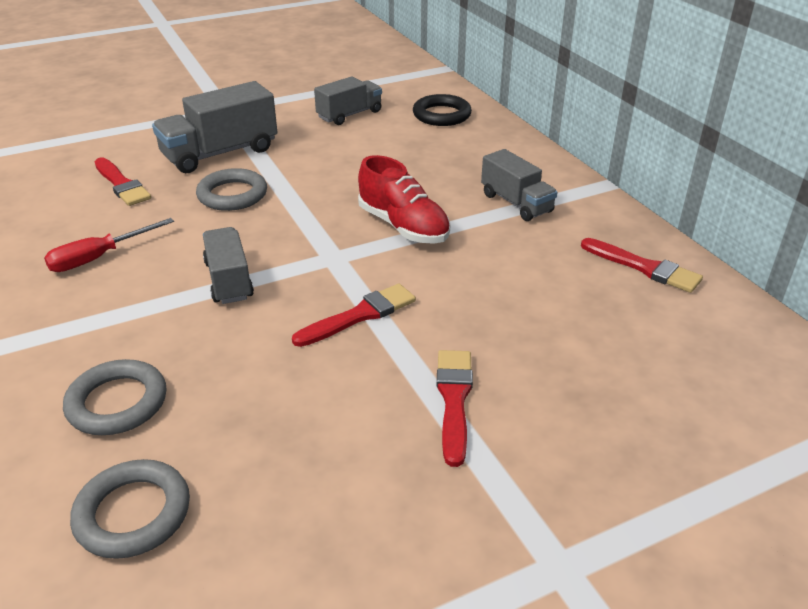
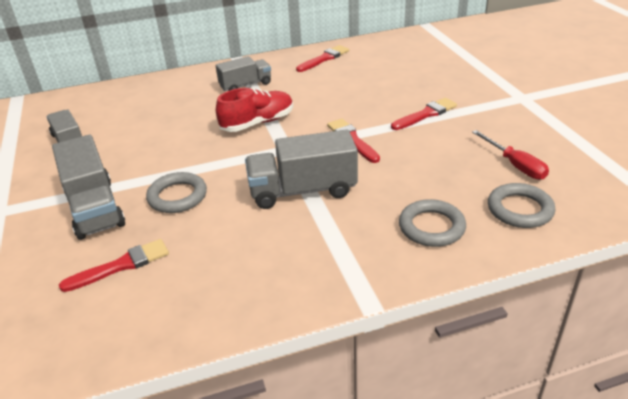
camera: 80 degrees left, 0 degrees up
red screwdriver [44,218,174,272] -> red screwdriver moved to [472,130,549,180]
grey truck [203,227,254,304] -> grey truck [245,130,358,209], size x1.56
black ring [413,94,472,126] -> none
red brush [437,350,473,467] -> red brush turned 135 degrees clockwise [391,98,457,130]

